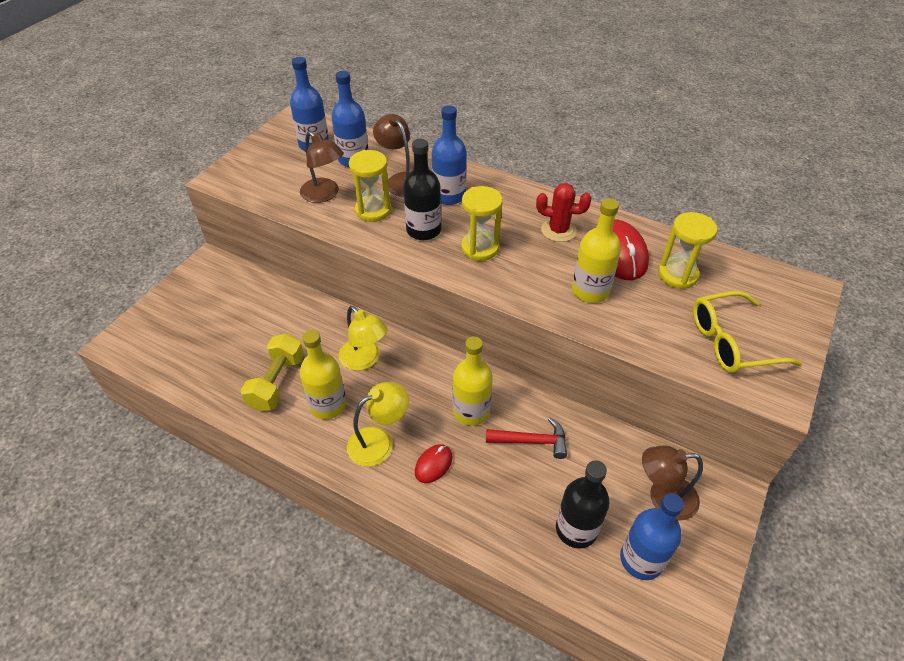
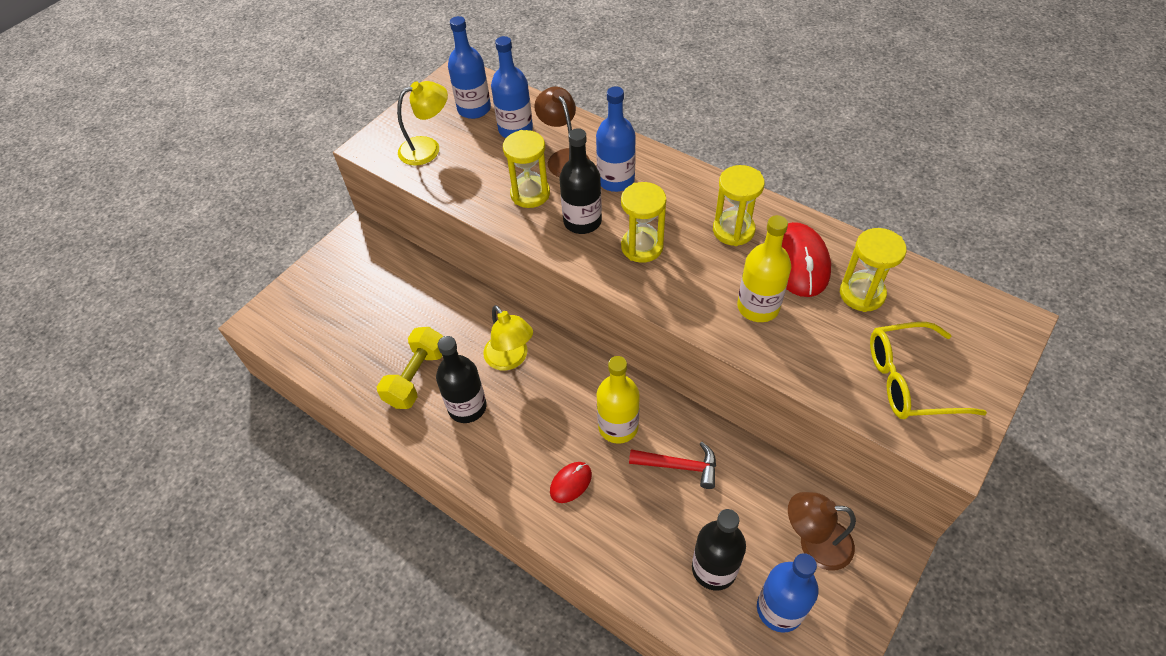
camera: 10 degrees right, 5 degrees up
brown lamp [300,131,344,203] -> none
yellow bottle [300,330,346,419] -> black bottle [436,336,487,423]
yellow lamp [347,382,408,467] -> yellow lamp moved to [397,81,448,166]
red cactus [536,183,591,242] -> yellow hourglass [713,165,765,246]

